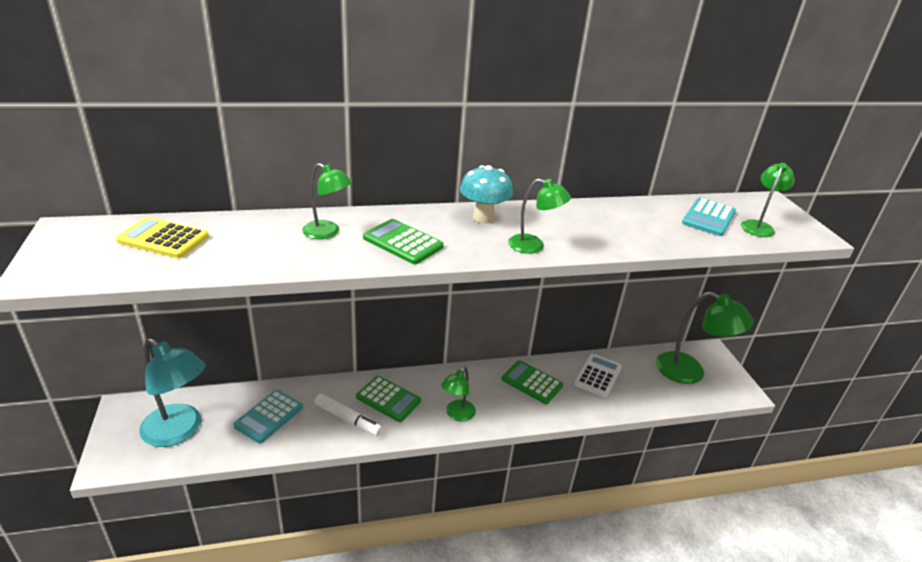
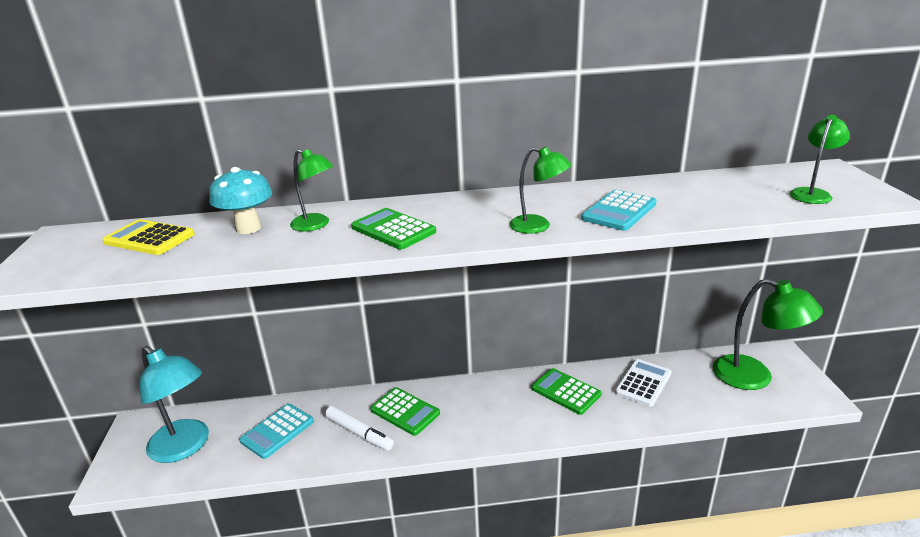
camera: 10 degrees right, 5 degrees down
green lamp [441,367,476,422] -> none
turquoise mushroom [460,165,513,224] -> turquoise mushroom moved to [209,167,272,234]
turquoise calculator [682,198,736,236] -> turquoise calculator moved to [581,190,656,231]

